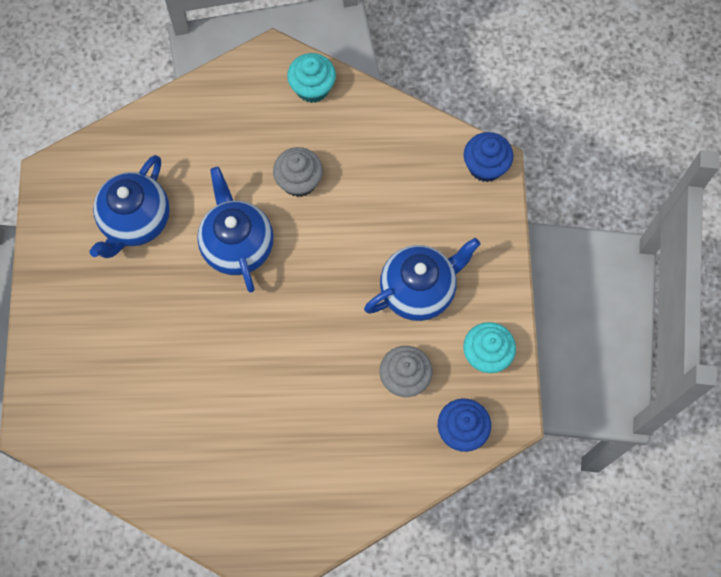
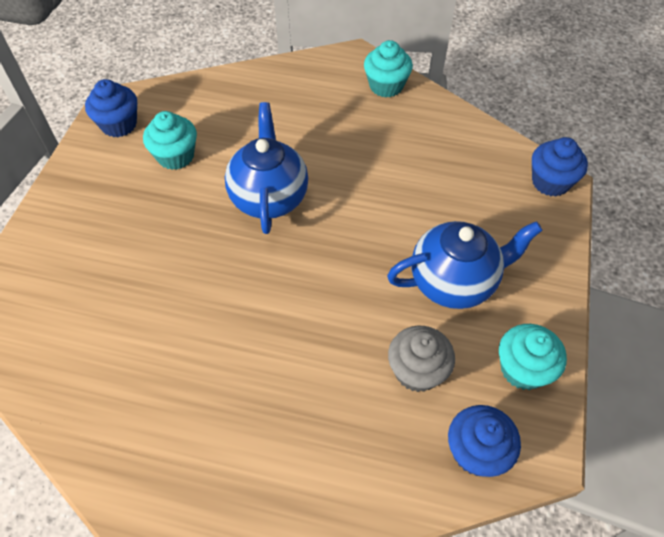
camera: 15 degrees right, 15 degrees down
blue teapot [89,155,170,258] -> turquoise cupcake [143,111,197,170]
grey cupcake [273,147,323,197] -> none
none -> blue cupcake [85,79,137,137]

